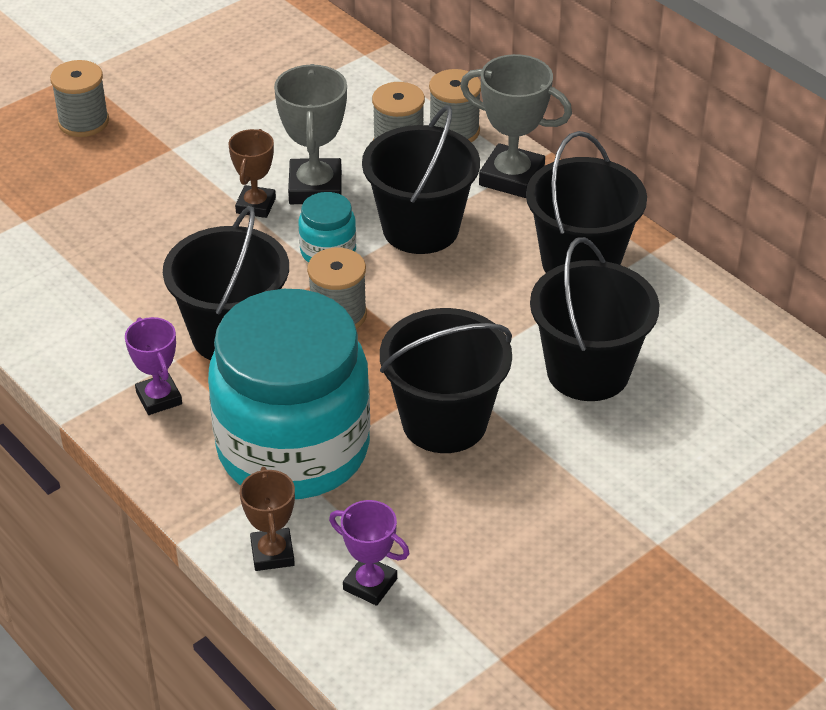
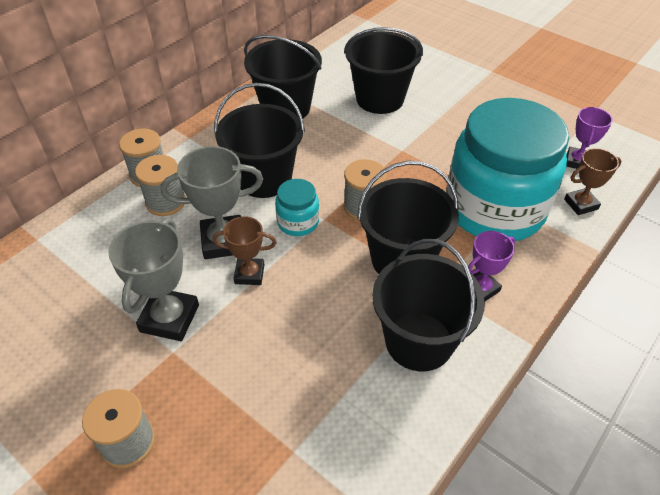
camera: 100 degrees left, 5 degrees up
black bucket [380,308,512,453] -> black bucket moved to [372,239,485,371]
grey trophy [460,54,572,198] -> grey trophy moved to [108,218,199,341]

